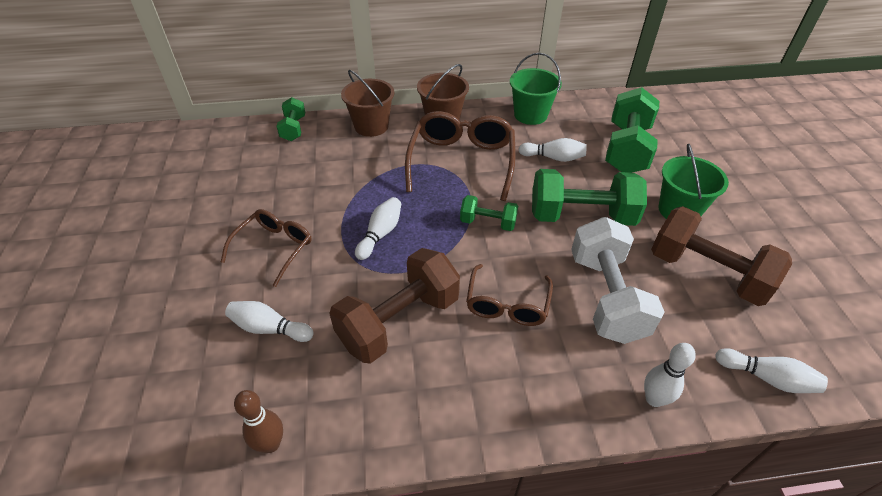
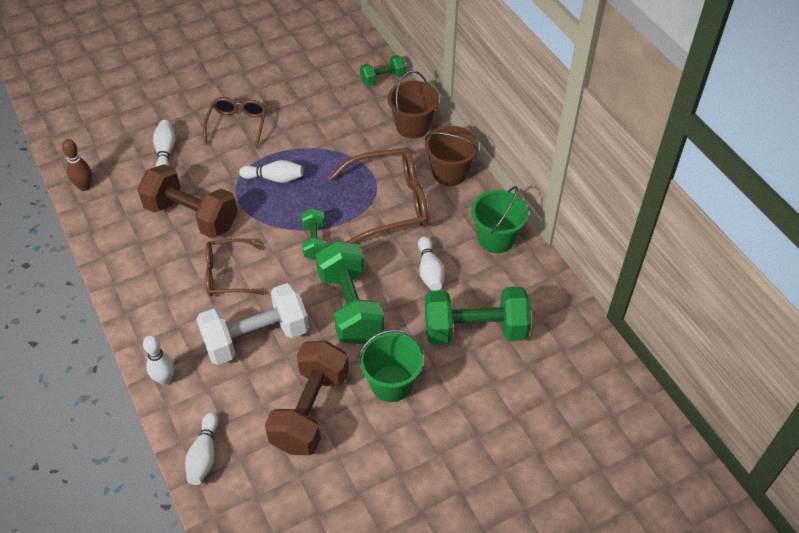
camera: 70 degrees right, 5 degrees up
brown glasses [221,209,312,287] -> brown glasses turned 90 degrees counterclockwise [203,97,267,149]

